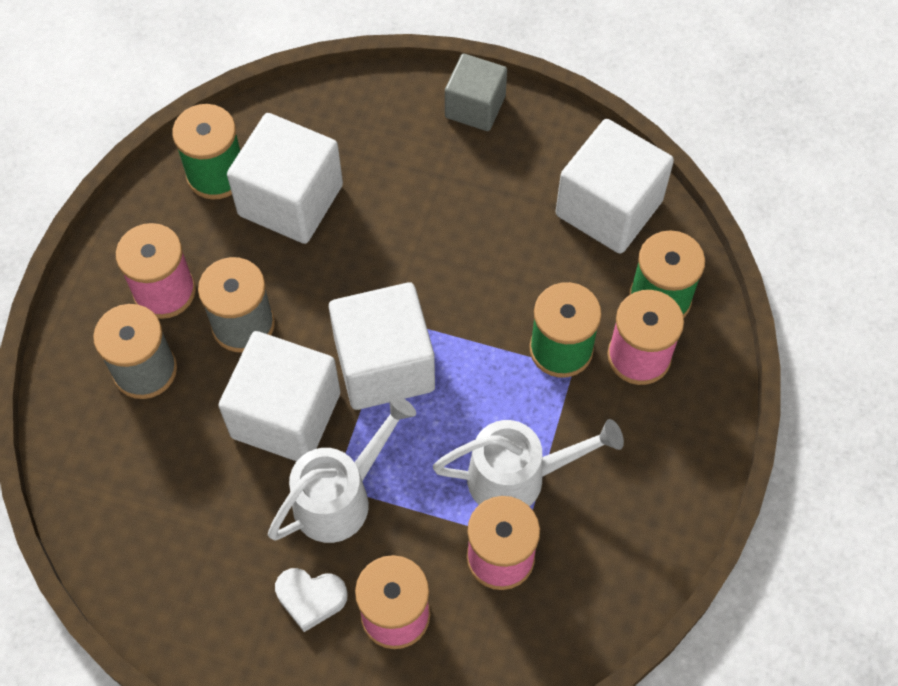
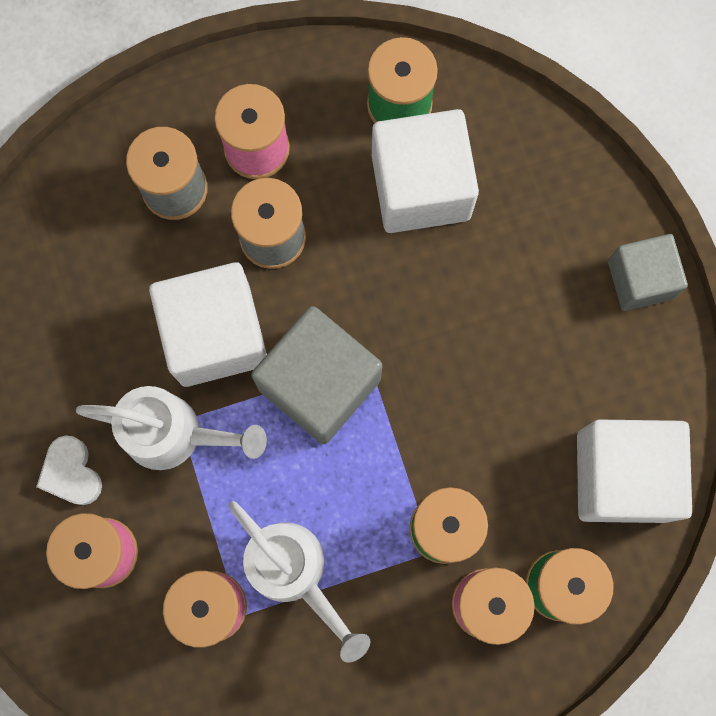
camera: 55 degrees right, 15 degrees up
white cube [329,282,435,410] -> grey cube [251,306,382,444]

